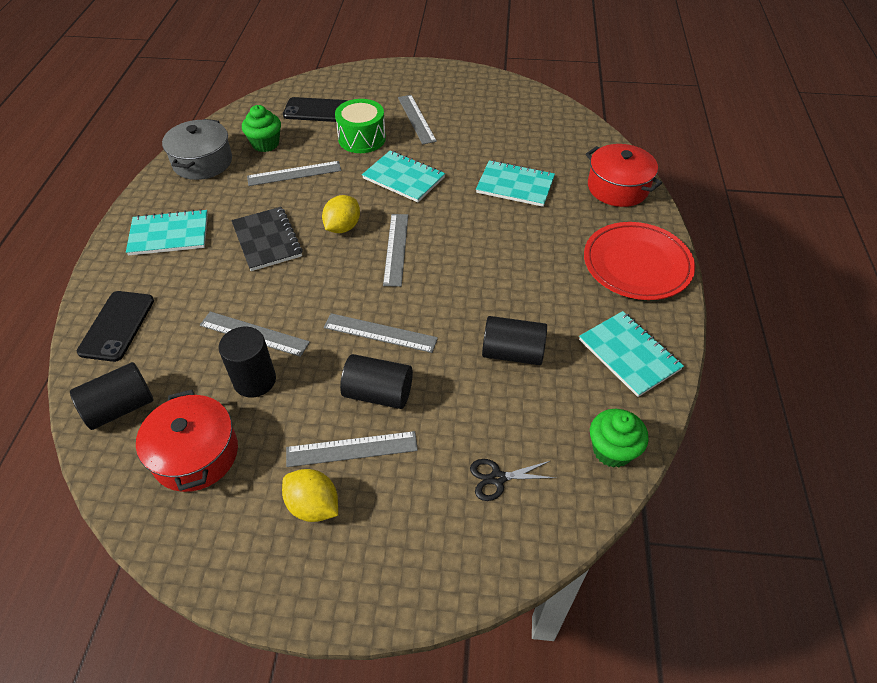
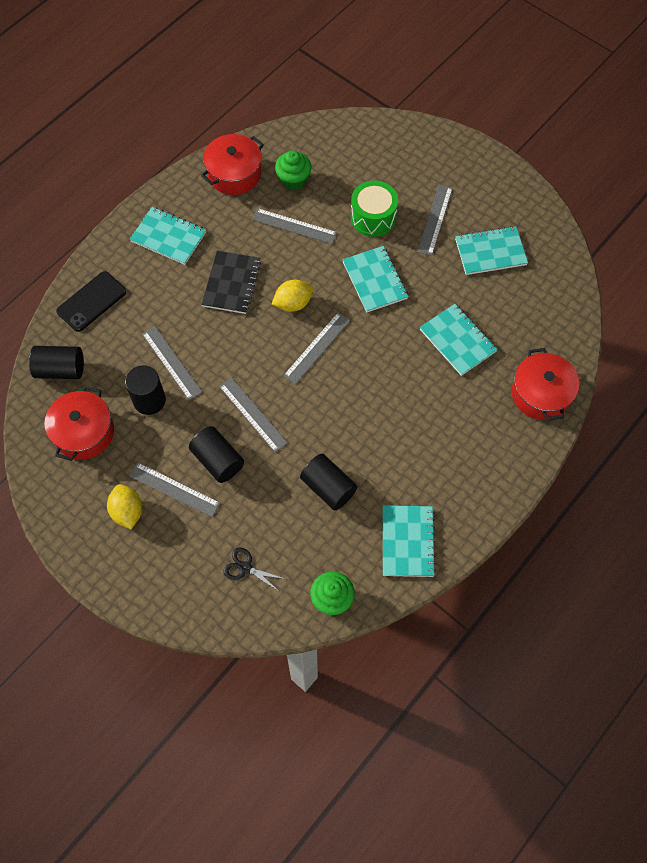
camera: 35 degrees right, 15 degrees up
grey pot [162,119,232,180] -> red pot [201,134,264,195]
black phone [283,97,347,122] -> none
red plate [584,222,695,300] -> none
none -> turquoise notebook [455,226,528,275]

